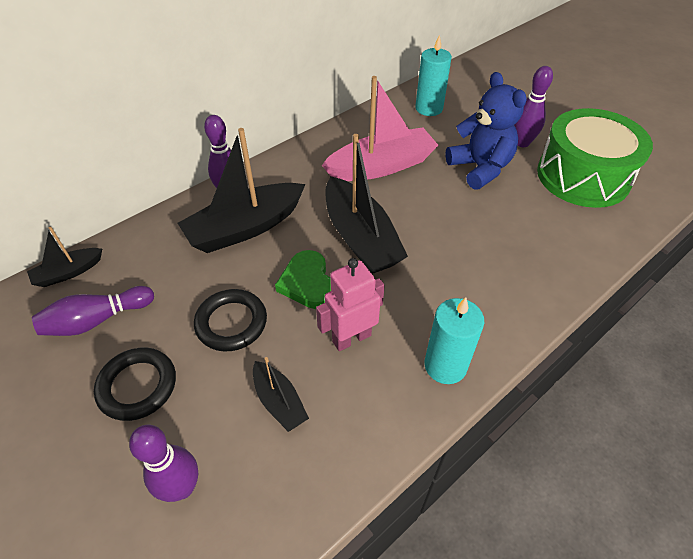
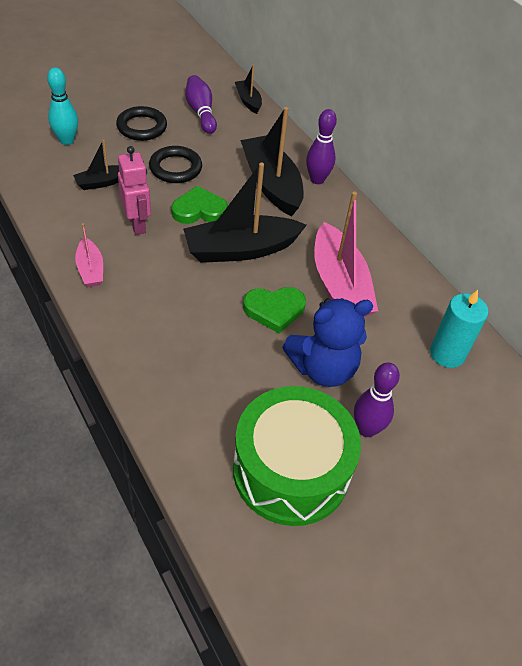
camera: 95 degrees right, 0 degrees up
purple bowling pin [129,425,198,502] -> turquoise bowling pin [47,67,78,145]
turquoise candle [424,297,484,384] -> pink boat [75,223,103,287]
none -> green heart [243,287,306,333]

